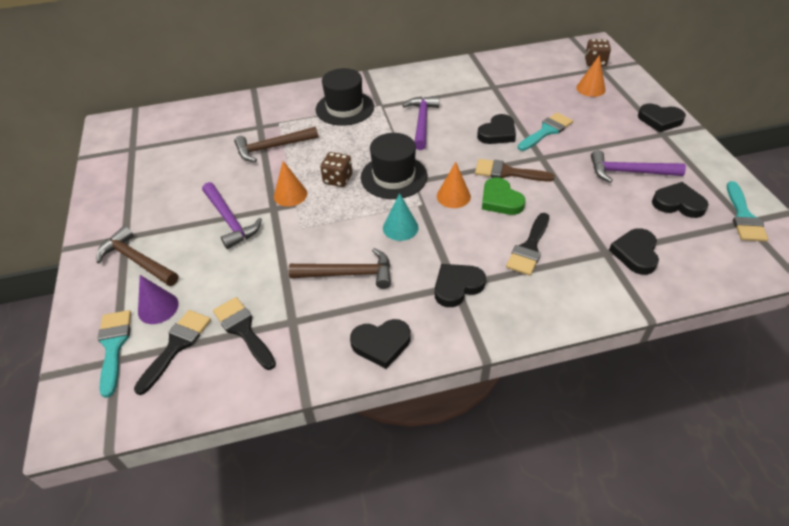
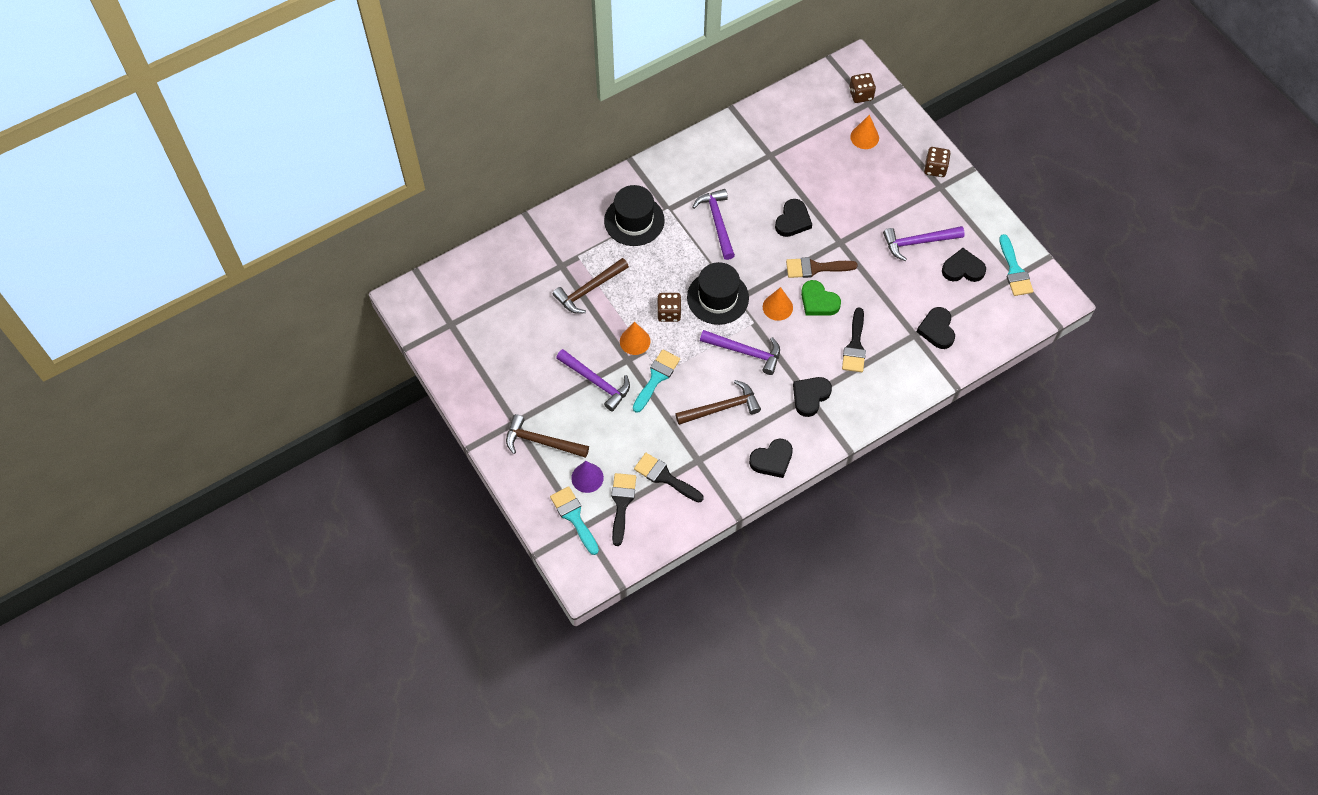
camera: 20 degrees left, 15 degrees up
turquoise cone [383,193,419,241] -> purple hammer [700,330,780,375]
turquoise brush [518,112,573,151] -> turquoise brush moved to [633,350,680,413]
black heart [638,104,686,132] -> brown dice [924,147,951,177]

